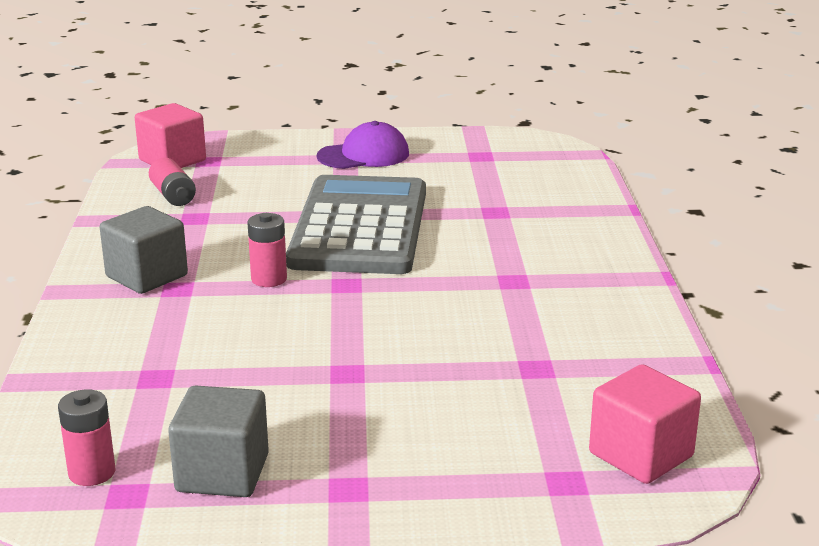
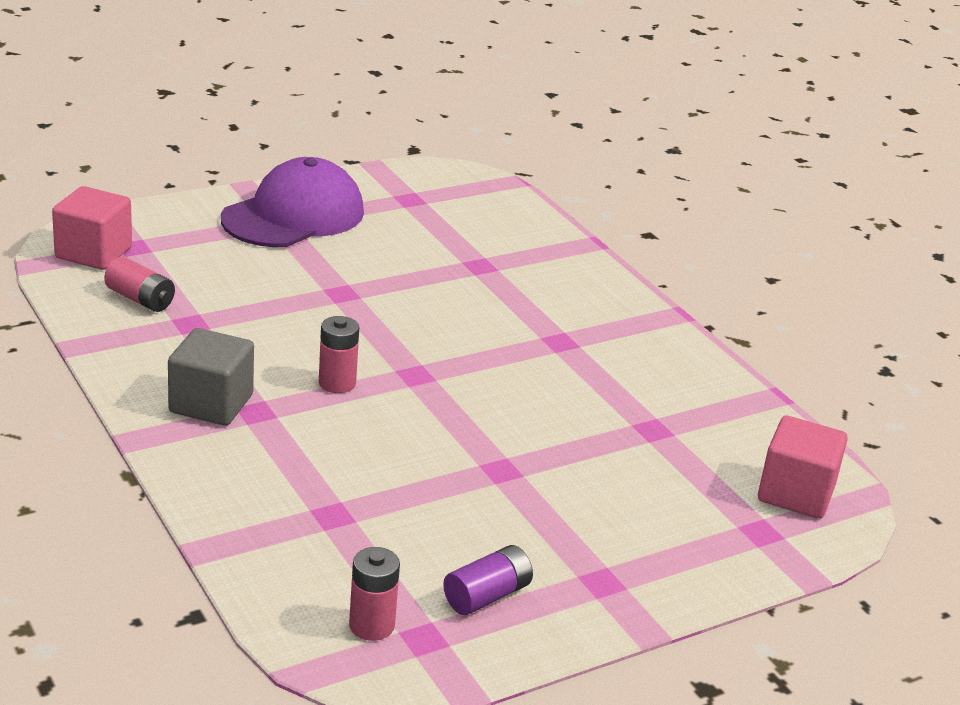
camera: 30 degrees left, 5 degrees up
grey cube [168,385,269,497] -> purple battery [443,545,533,615]
grey calculator [286,175,426,274] -> none
purple cap [317,121,409,169] -> purple cap [221,157,364,247], size x1.50

